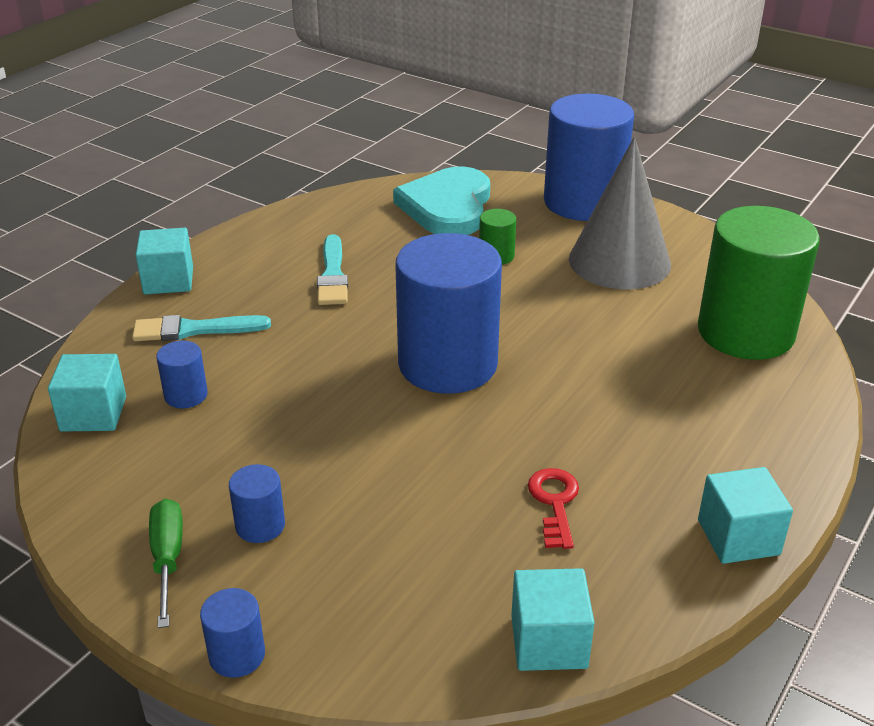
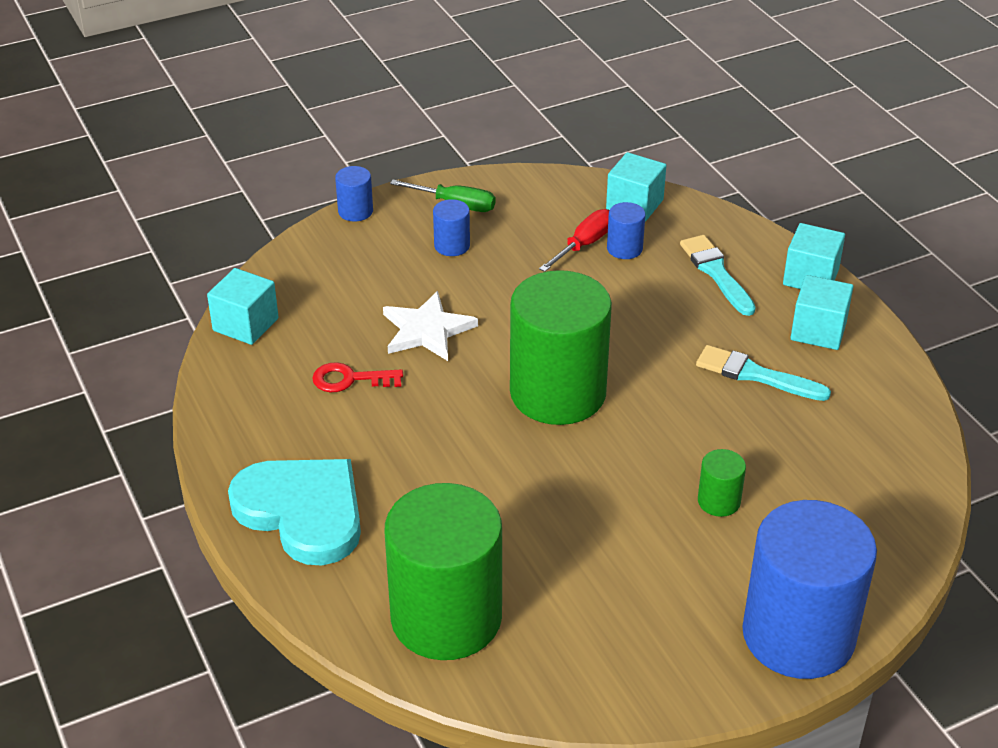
camera: 120 degrees right, 5 degrees up
turquoise brush [132,315,271,341] -> turquoise brush turned 45 degrees counterclockwise [680,235,756,316]
turquoise heart [393,167,490,235] -> turquoise heart moved to [228,459,361,565]
blue cylinder [395,233,502,394] -> green cylinder [510,270,612,425]
red key [528,468,579,549] -> red key turned 150 degrees clockwise [312,362,403,392]
grey cone [569,137,671,290] -> none
turquoise cube [698,467,793,564] -> turquoise cube moved to [791,275,853,350]
none -> white star [383,291,478,361]
none -> red screwdriver [539,209,609,272]

